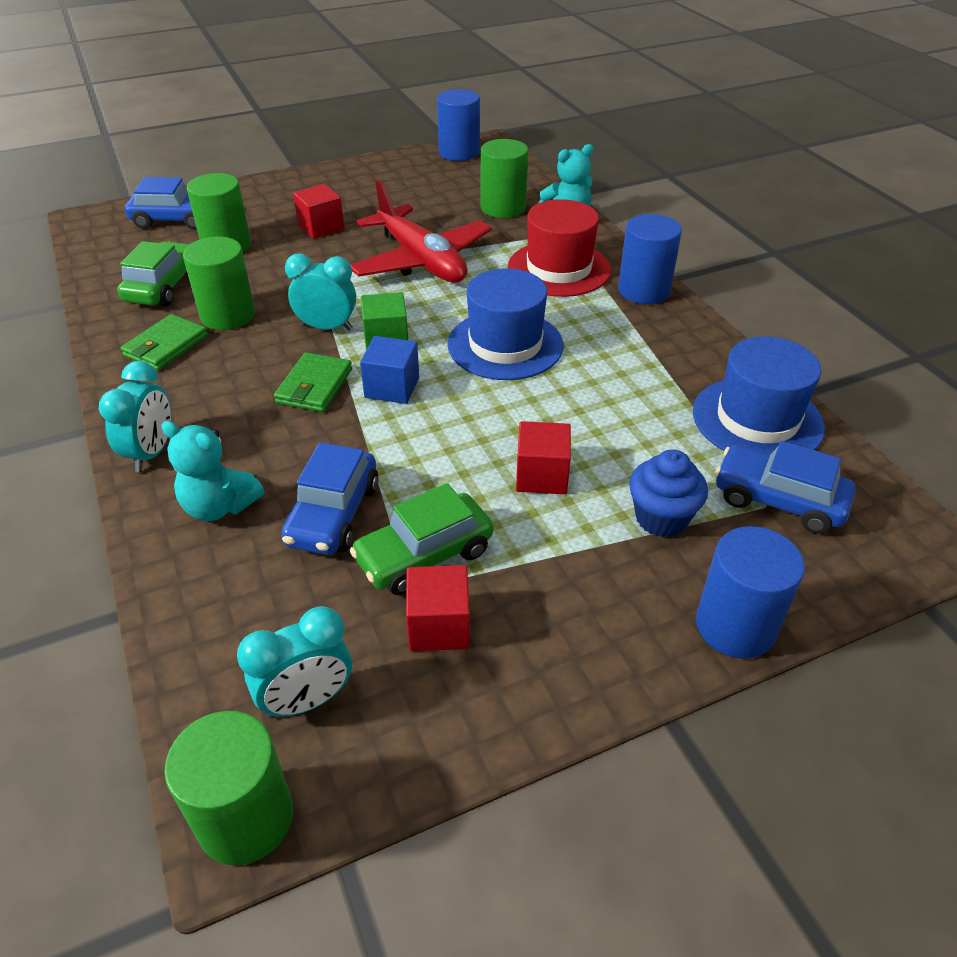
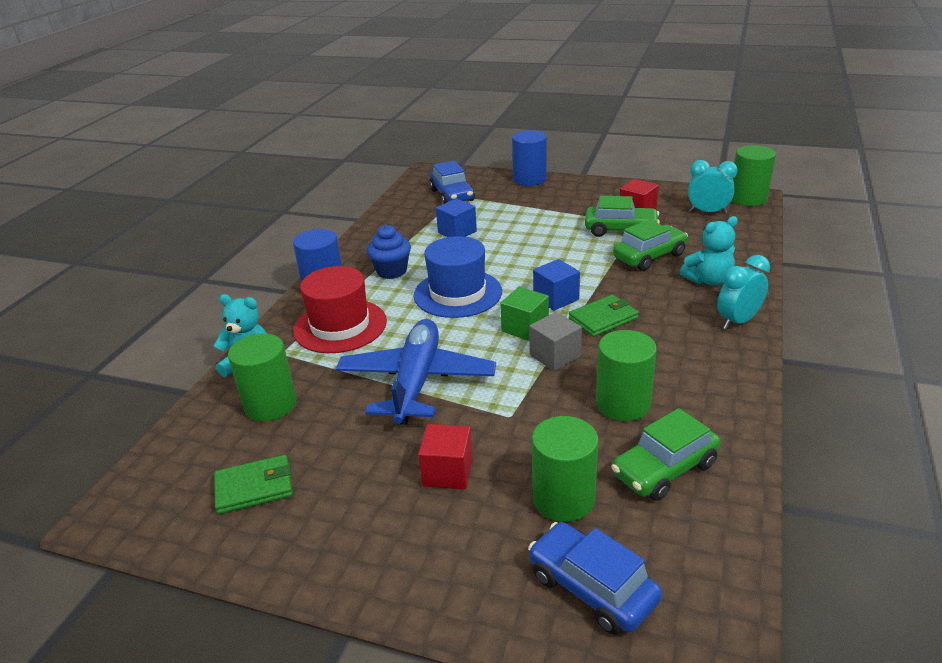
camera: 135 degrees left, 10 degrees down
green wallet [121,314,208,371] -> green wallet moved to [214,455,293,514]
turquoise teddy bear [161,421,264,521] -> turquoise teddy bear turned 90 degrees clockwise [680,216,738,286]
blue car [281,442,379,555] -> green car [613,219,688,271]
turquoise clock [285,253,356,331] -> grey cube [529,312,582,371]
red plane [350,180,492,283] -> blue plane [336,319,496,425]
blue cylinder [437,89,480,161] -> none
red cube [516,421,571,494] -> none
blue cupcake [629,449,708,537] -> blue cupcake moved to [367,225,411,279]
blue hat [693,336,825,455] -> none
none -> blue cube [436,199,477,237]

